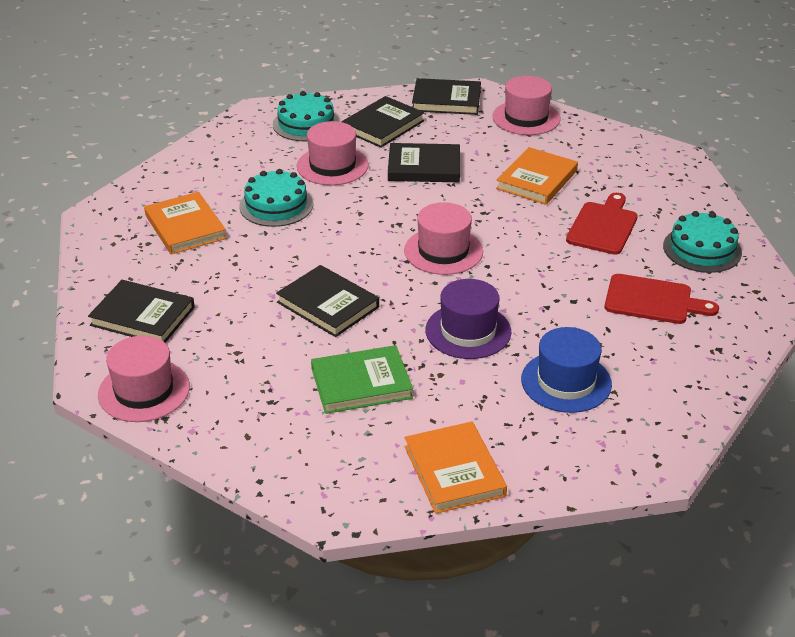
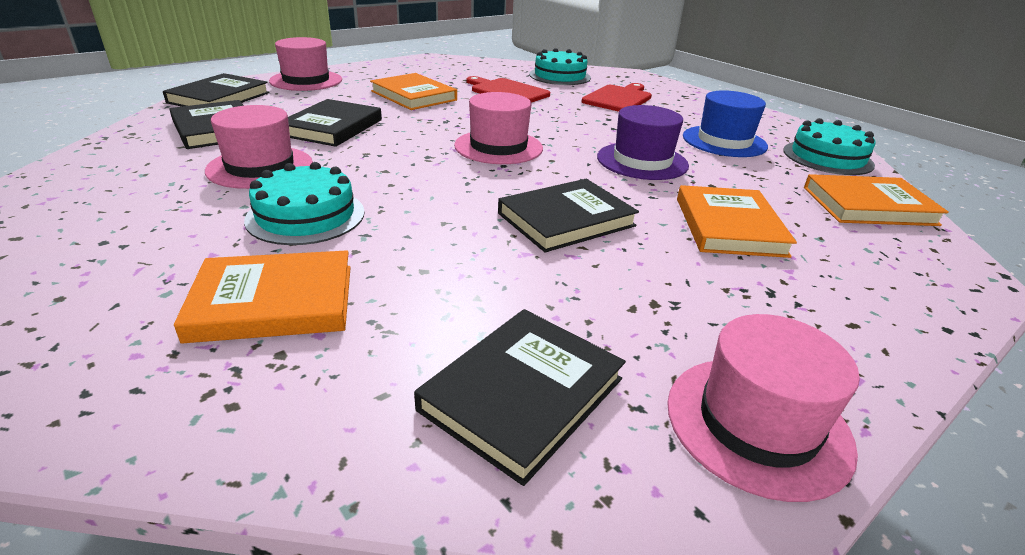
camera: 75 degrees left, 5 degrees down
turquoise cake [273,91,340,141] -> turquoise cake moved to [783,118,876,175]
green book [311,345,413,414] -> orange book [677,185,797,258]

